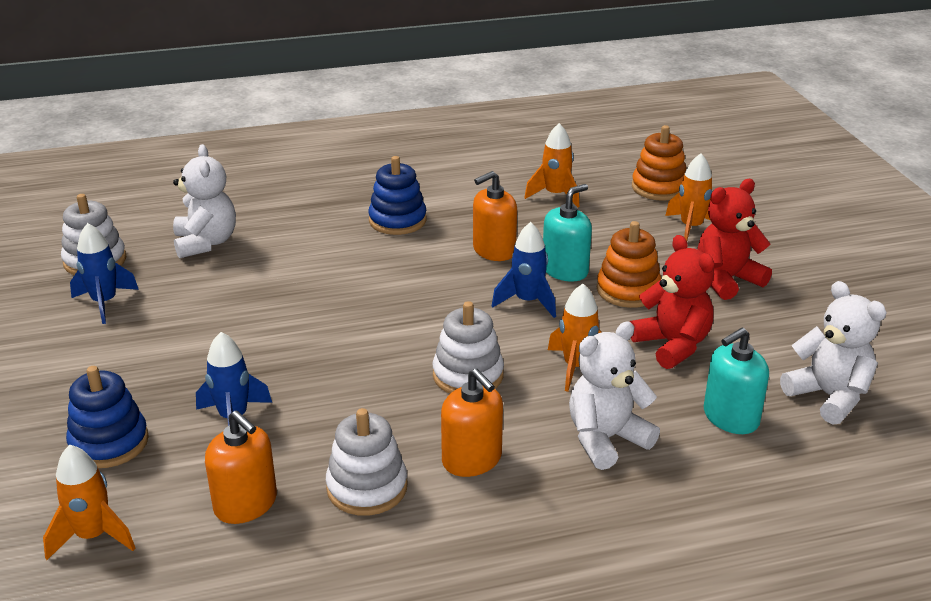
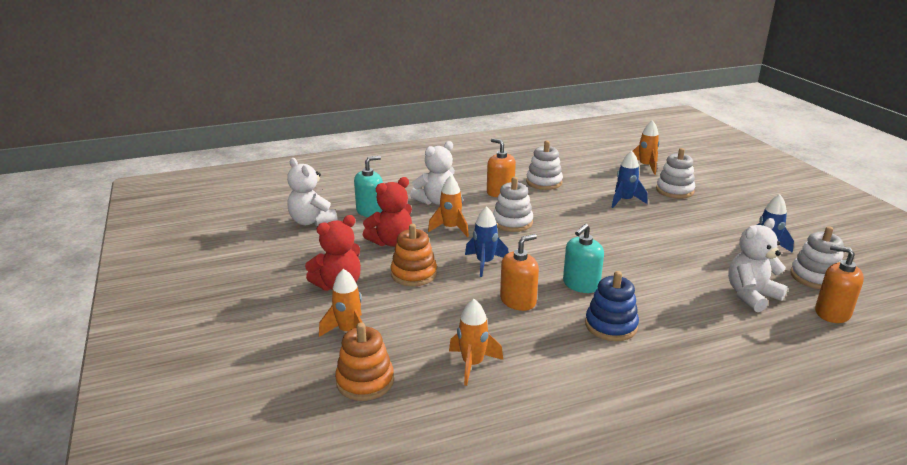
camera: 175 degrees right, 5 degrees down
blue stacking toy [66,366,149,468] -> white stacking toy [656,148,695,199]
white teddy bear [173,144,236,259] -> white teddy bear turned 75 degrees clockwise [728,218,788,312]
orange soap dispenser [205,410,277,524] -> orange soap dispenser moved to [815,245,864,323]
turquoise soap dispenser [543,184,592,282] -> turquoise soap dispenser moved to [563,224,604,293]
red teddy bear [630,235,714,369] -> red teddy bear turned 90 degrees counterclockwise [363,177,412,247]

